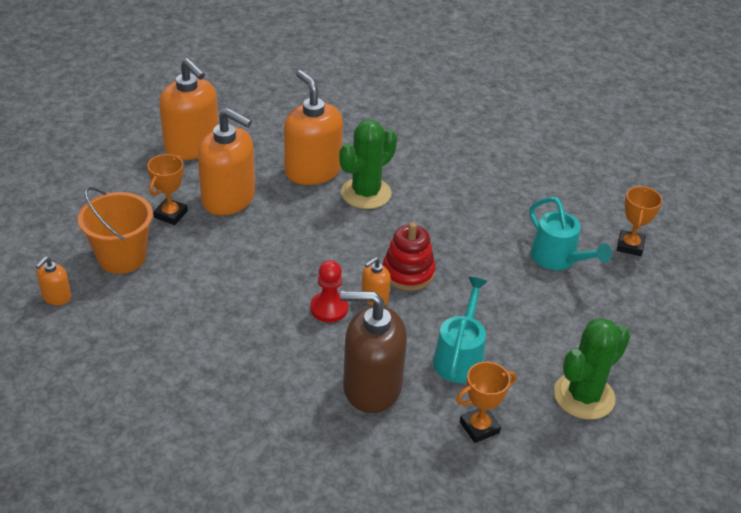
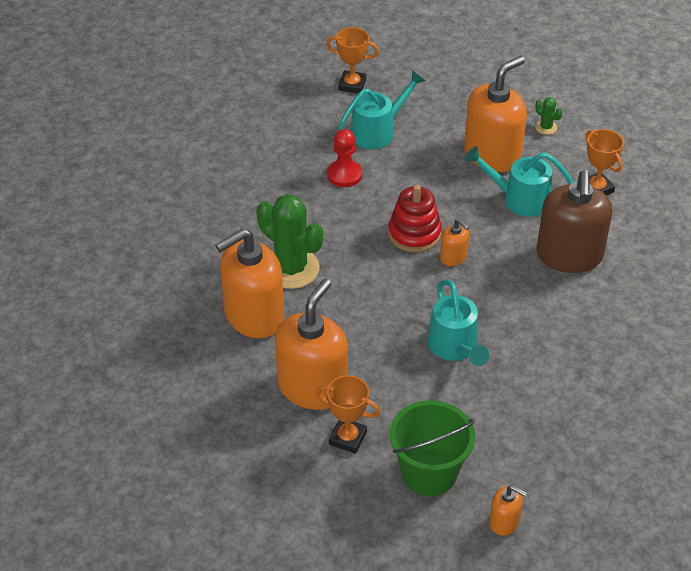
camera: 90 degrees left, 5 degrees up
orange bucket [78,187,153,274] -> green bucket [390,400,475,496]
orange soap dispenser [159,58,219,160] -> orange soap dispenser moved to [464,56,527,172]
red pawn [310,260,348,322] -> red pawn moved to [327,129,362,187]
green cactus [554,318,630,420] -> green cactus [535,97,563,135], size x0.43
none -> turquoise watering can [427,280,489,366]

